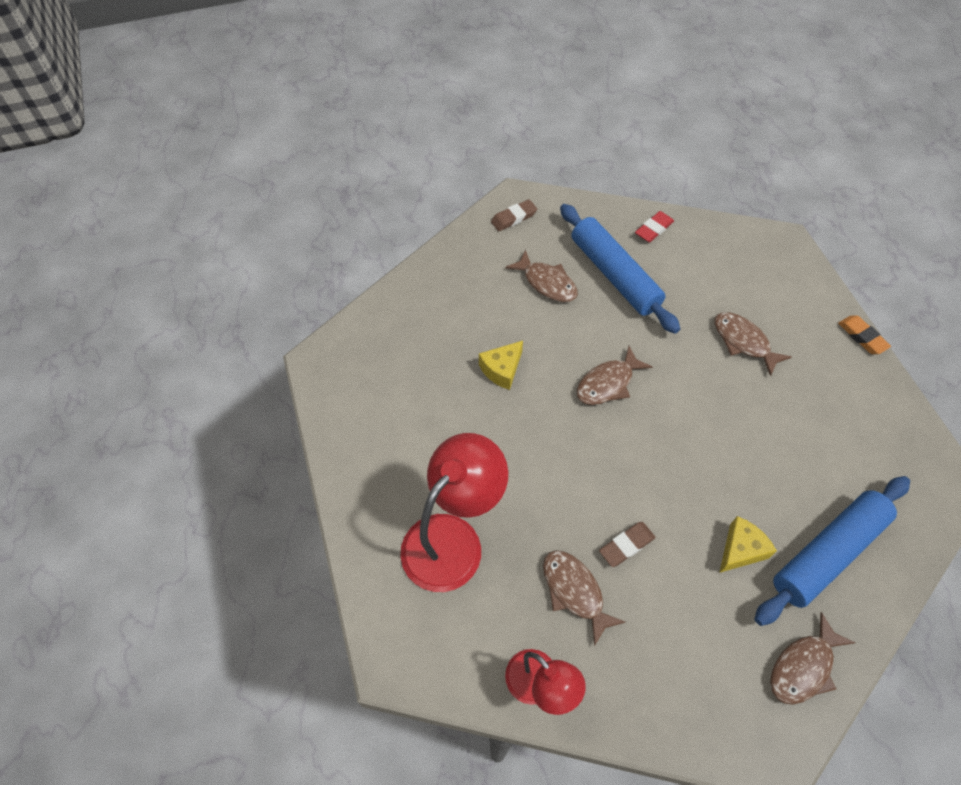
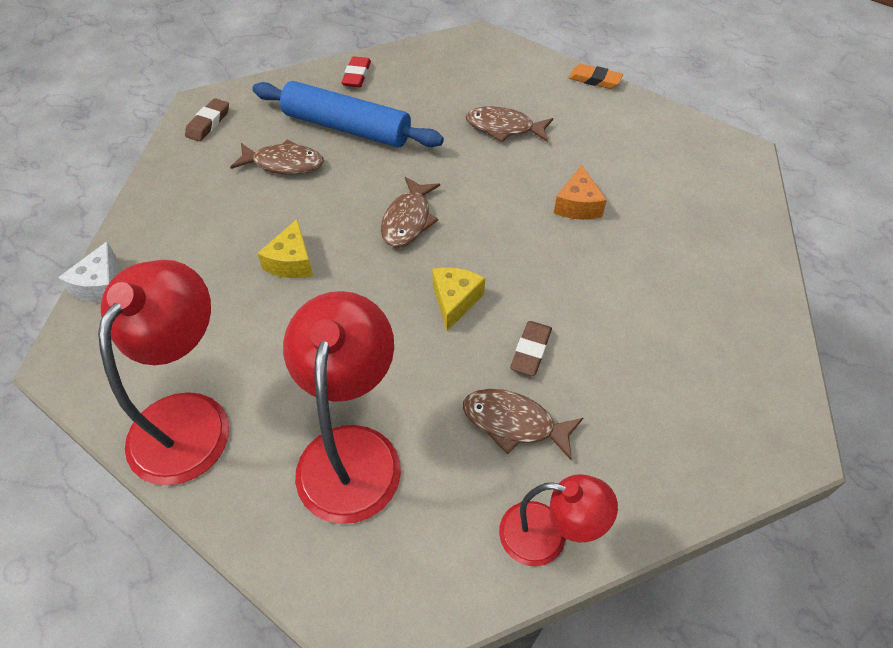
camera: 35 degrees left, 5 degrees down
yellow cheese [719,516,777,573] -> yellow cheese moved to [432,268,485,331]
blue rolling pin [754,476,910,626] -> none
brown fish [770,612,855,705] -> none
none -> white cheese [58,241,118,303]
none -> red lamp [98,260,229,485]
none -> orange cheese [554,165,607,220]

